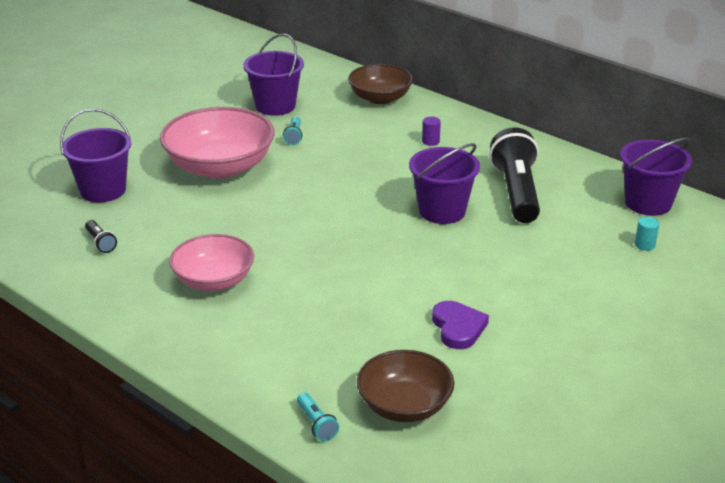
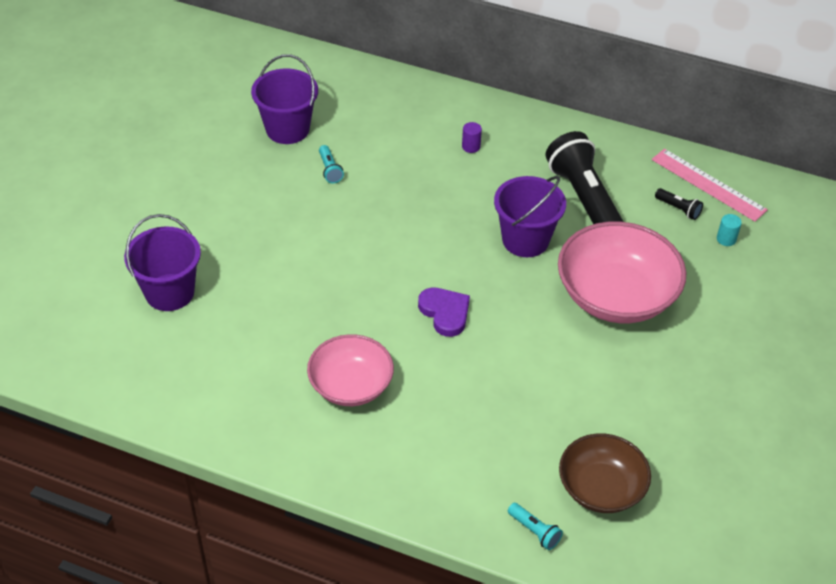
camera: 20 degrees left, 15 degrees up
black flashlight [85,220,117,253] -> black flashlight moved to [655,188,703,220]
pink bowl [160,107,275,179] -> pink bowl moved to [558,222,686,323]
brown bowl [348,64,413,104] -> none
purple heart [432,301,489,349] -> purple heart moved to [418,287,470,337]
purple bucket [620,138,692,216] -> pink ruler [652,149,768,222]

